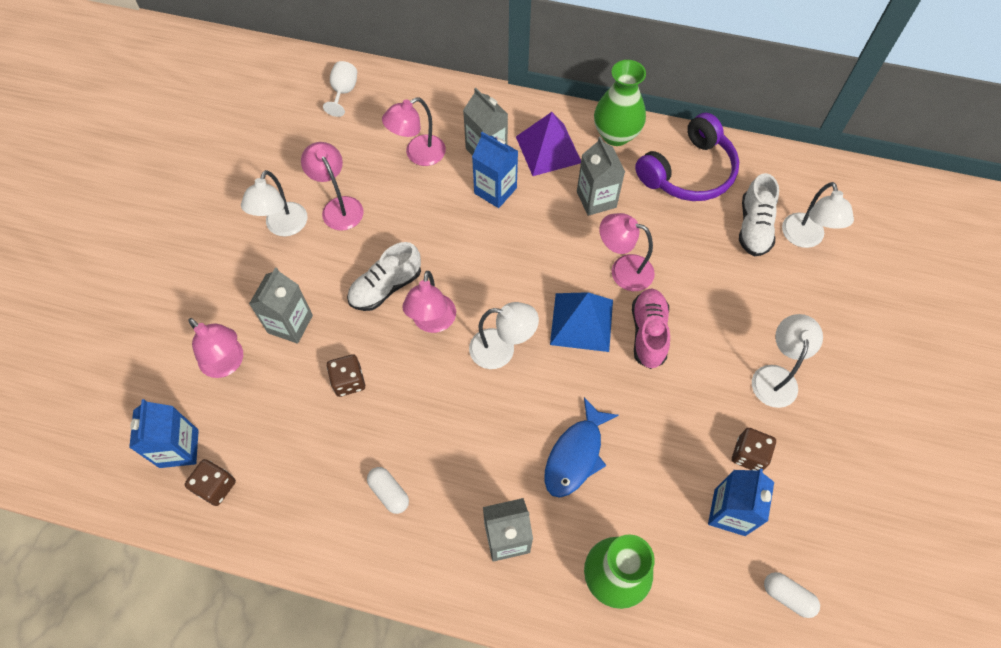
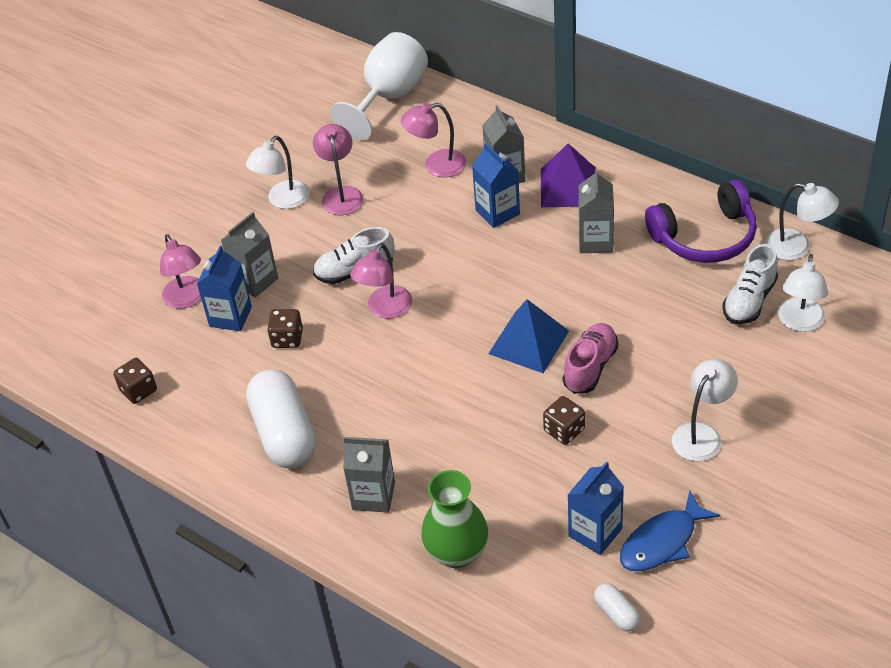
camera: 25 degrees right, 15 degrees down
blue carton [129,399,199,468] -> blue carton moved to [197,246,252,331]
white goblet [323,61,357,117] -> white goblet [330,32,428,140], size x2.08
white capsule [367,467,409,514] -> white capsule [246,369,316,468], size x2.24
white lamp [469,302,539,369] -> white lamp moved to [765,183,839,260]
blue fish [544,397,618,498] -> blue fish moved to [620,491,720,571]
green vase [594,60,646,146] -> none
pink lamp [600,213,655,291] -> none
brown dice [732,428,776,470] -> brown dice moved to [543,396,585,445]

